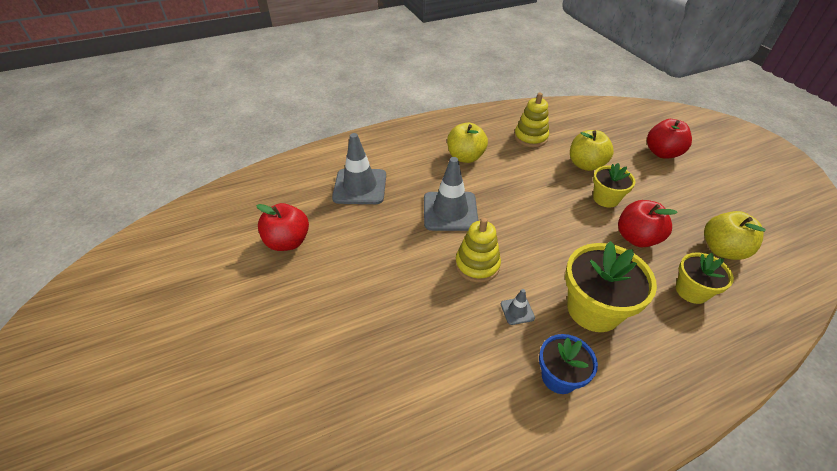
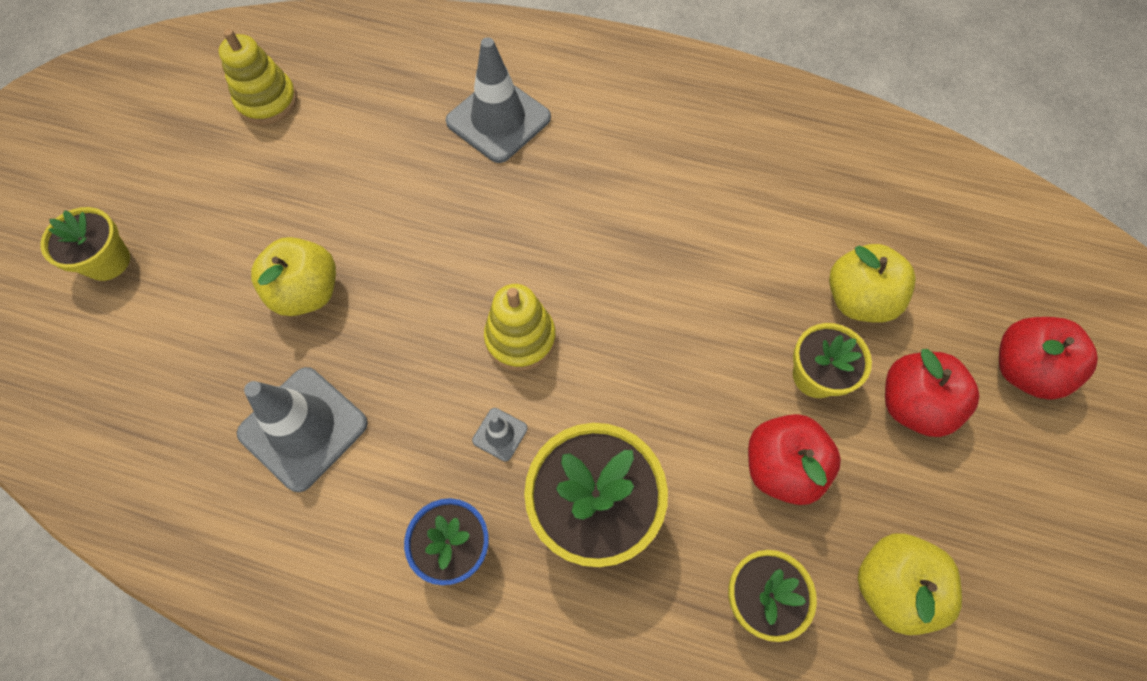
camera: 40 degrees right, 20 degrees up
red apple [256,203,309,251] -> red apple moved to [885,349,980,437]
grey traffic cone [424,157,478,231] -> grey traffic cone moved to [237,367,368,492]
yellow apple [447,123,488,163] -> yellow apple moved to [251,237,336,316]
yellow stacking toy [514,93,549,147] -> yellow stacking toy moved to [219,29,298,125]
none -> yellow flower pot [41,207,130,281]

